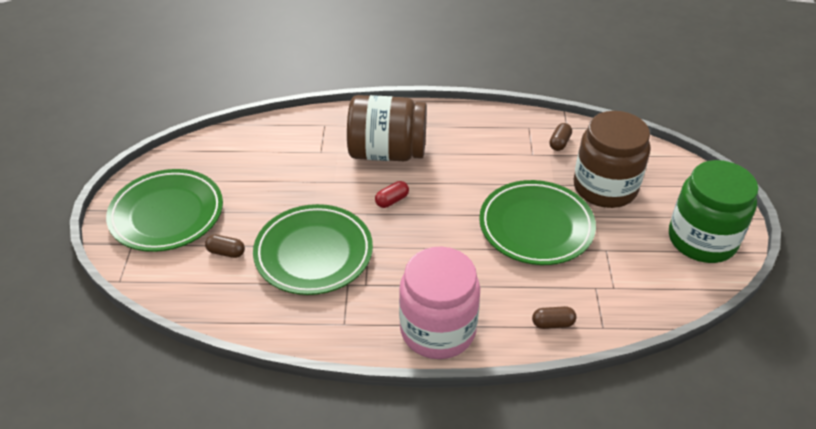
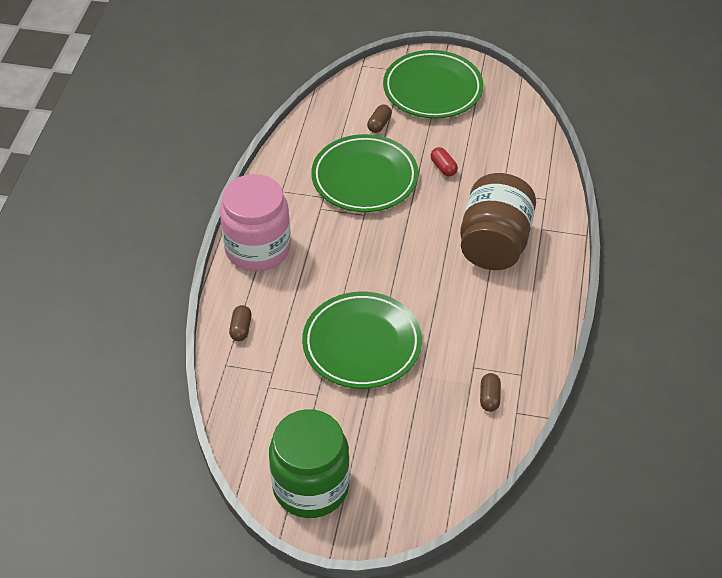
camera: 100 degrees right, 5 degrees up
red capsule [375,181,409,208] -> red capsule moved to [431,147,458,176]
brown capsule [549,123,572,151] -> brown capsule turned 60 degrees clockwise [480,373,501,412]
brown jar [573,111,650,208] -> none

